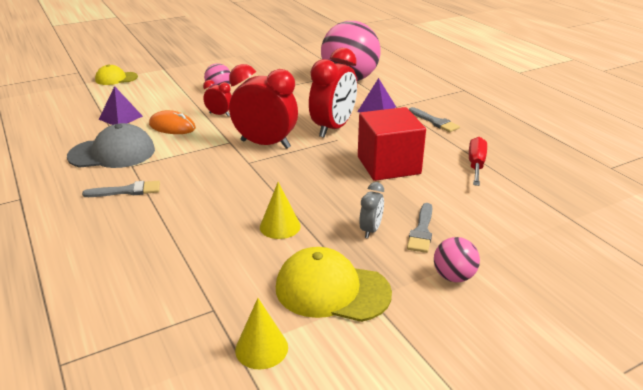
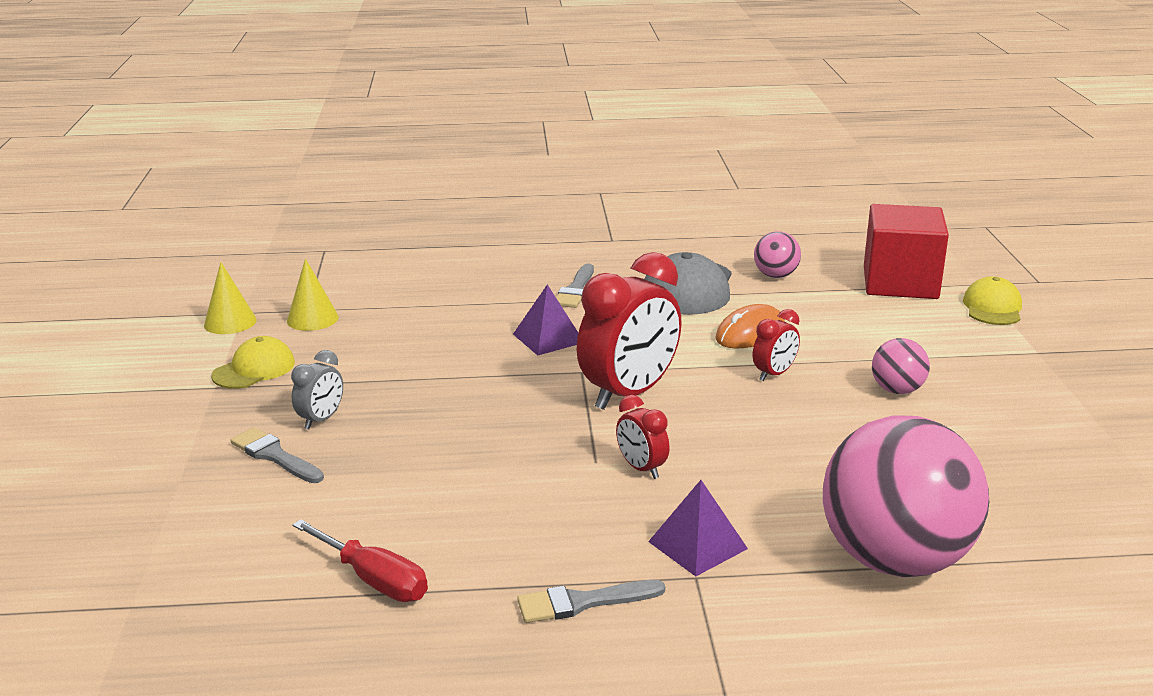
camera: 115 degrees right, 5 degrees down
purple pyramid [99,86,143,125] -> purple pyramid moved to [513,284,578,356]
yellow cone [260,182,301,239] -> yellow cone moved to [287,259,339,331]
yellow cap [276,247,392,322] -> yellow cap [211,336,295,389], size x0.62
red clock [309,48,357,137] -> red clock [616,395,670,479], size x0.48
red cube [358,107,426,181] -> red cube moved to [864,204,949,299]
grey clock [359,182,384,238] -> grey clock turned 105 degrees counterclockwise [291,350,343,429]
pink ball [434,237,480,282] -> pink ball moved to [754,231,801,278]

